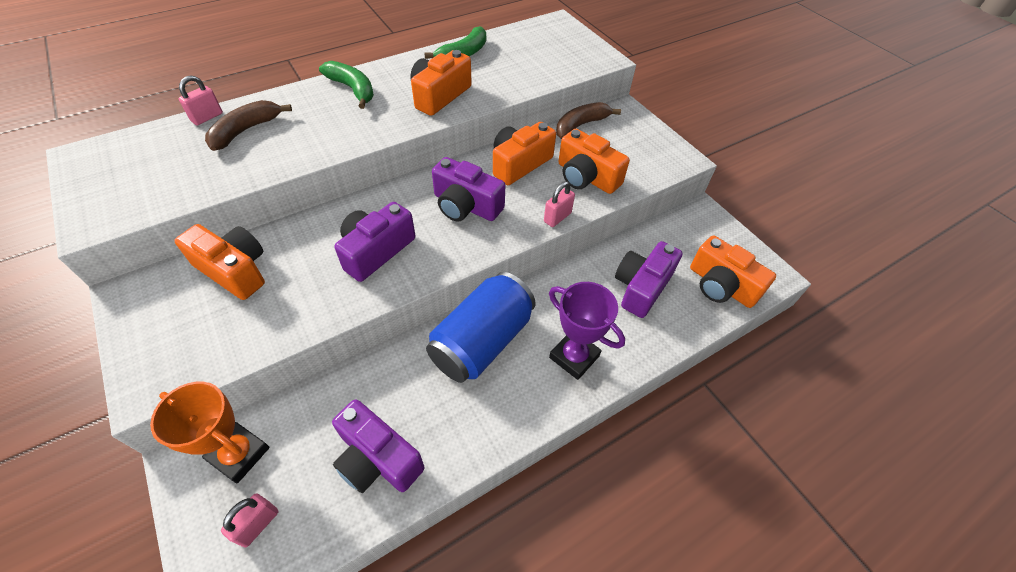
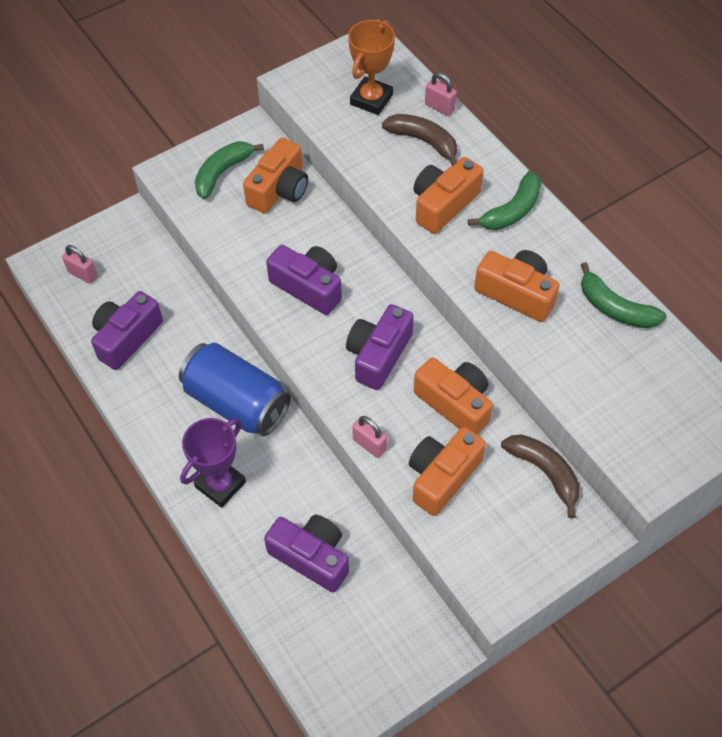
camera: 90 degrees right, 5 degrees up
orange trophy [150,382,270,484] -> orange trophy moved to [348,20,395,115]
orange camera [690,235,776,308] -> orange camera moved to [413,157,484,234]
none -> green banana [194,142,264,199]

